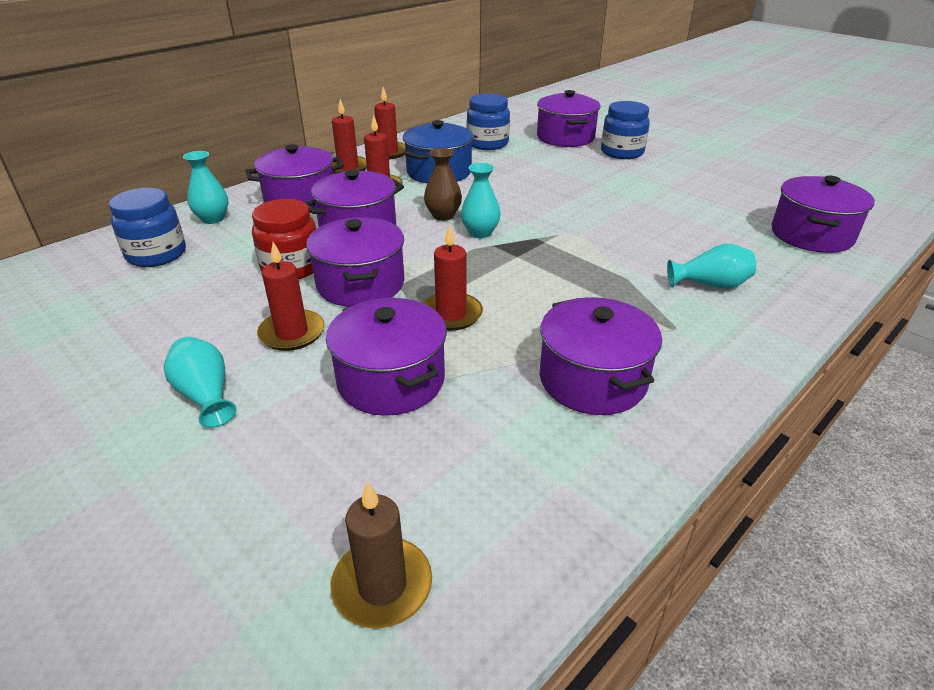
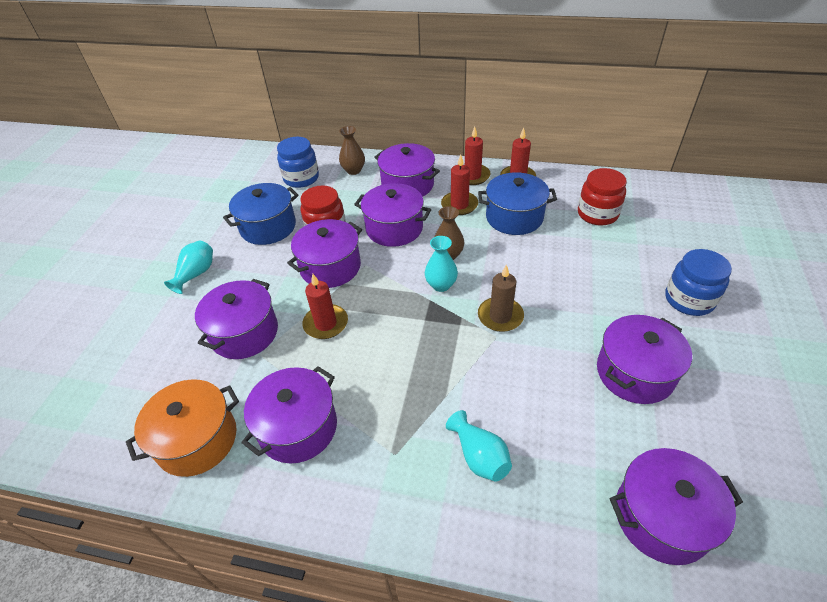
camera: 60 degrees right, 10 degrees up
turquoise vase [183,151,228,224] -> brown vase [339,126,365,175]
red candle [257,242,325,351] -> none
brown candle [331,481,432,628] -> brown candle moved to [478,265,524,332]
blue jar [467,94,510,150] -> red jar [578,168,627,226]
purple pot [537,90,601,147] -> purple pot moved to [597,315,692,404]
none -> orange pot [126,379,239,477]
none -> blue pot [223,183,299,245]

